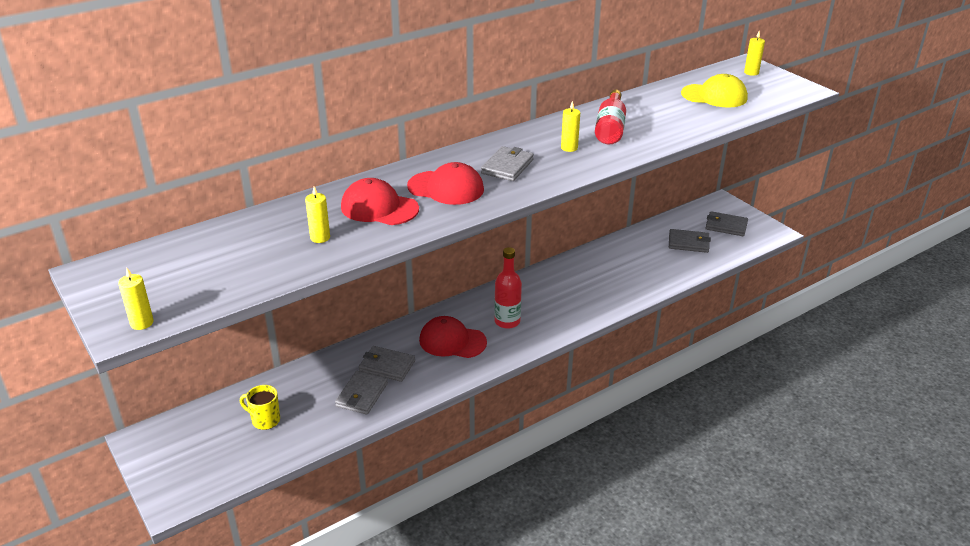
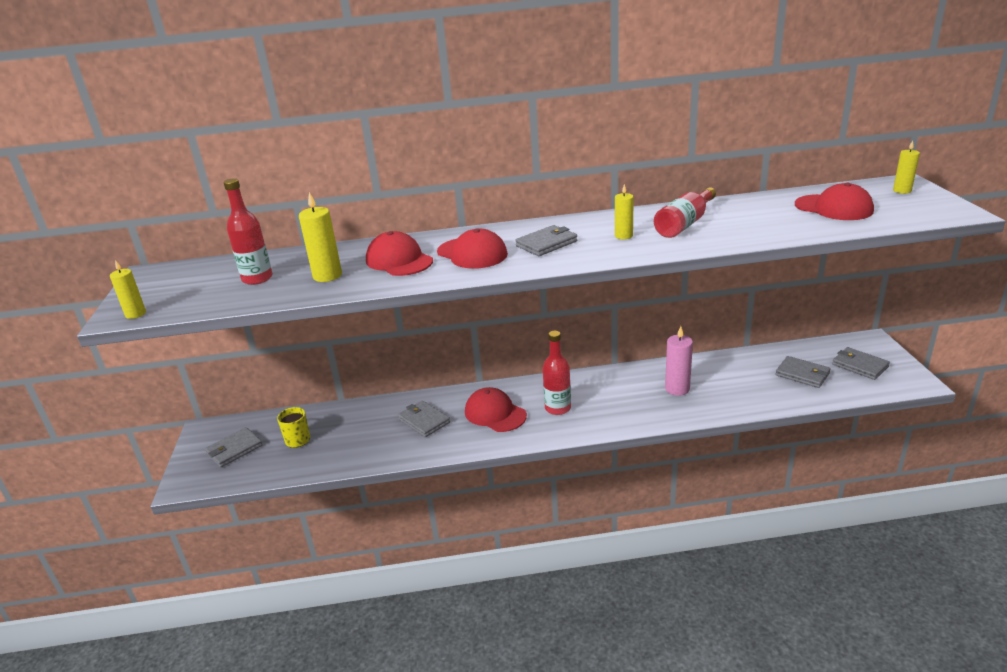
camera: 30 degrees right, 5 degrees down
yellow candle [305,186,330,243] -> yellow candle [299,192,342,282], size x1.56
grey wallet [335,371,388,415] -> grey wallet moved to [205,427,263,468]
yellow cap [681,74,748,108] -> red cap [795,183,874,220]
none -> red bottle [224,178,273,285]
none -> pink candle [665,326,693,396]

